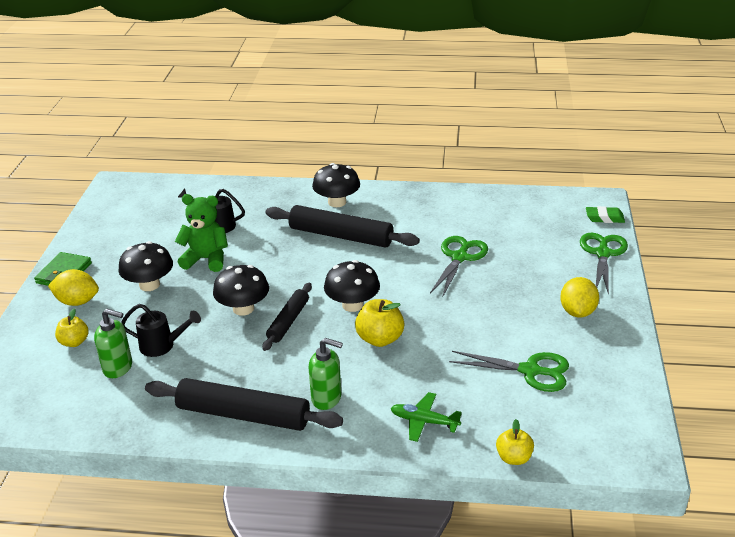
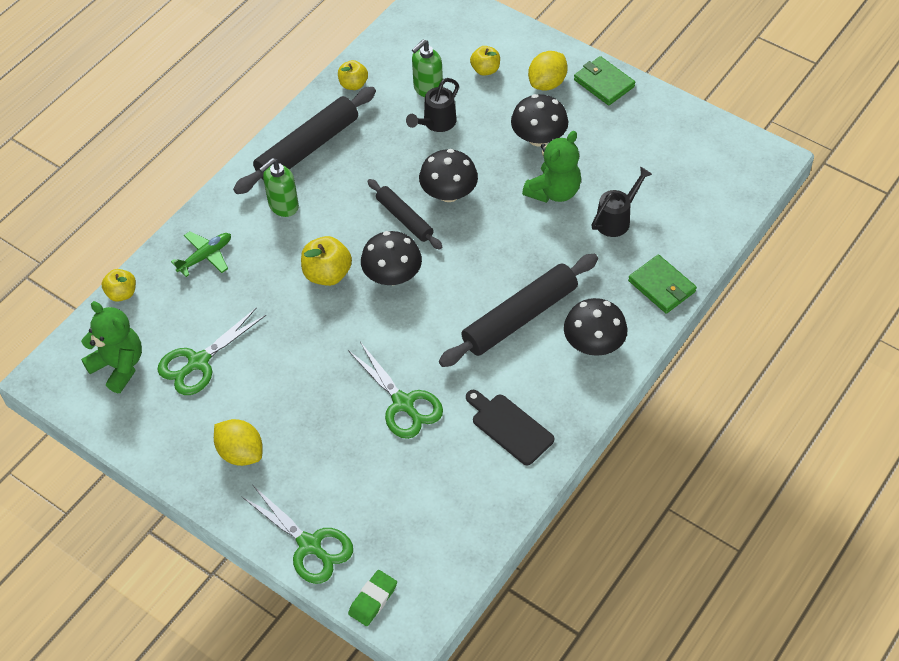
camera: 120 degrees right, 20 degrees up
none -> green teddy bear [81,301,142,393]
none -> yellow apple [338,60,368,90]
none -> black cutting board [466,390,555,465]
none -> green wallet [628,255,697,314]

